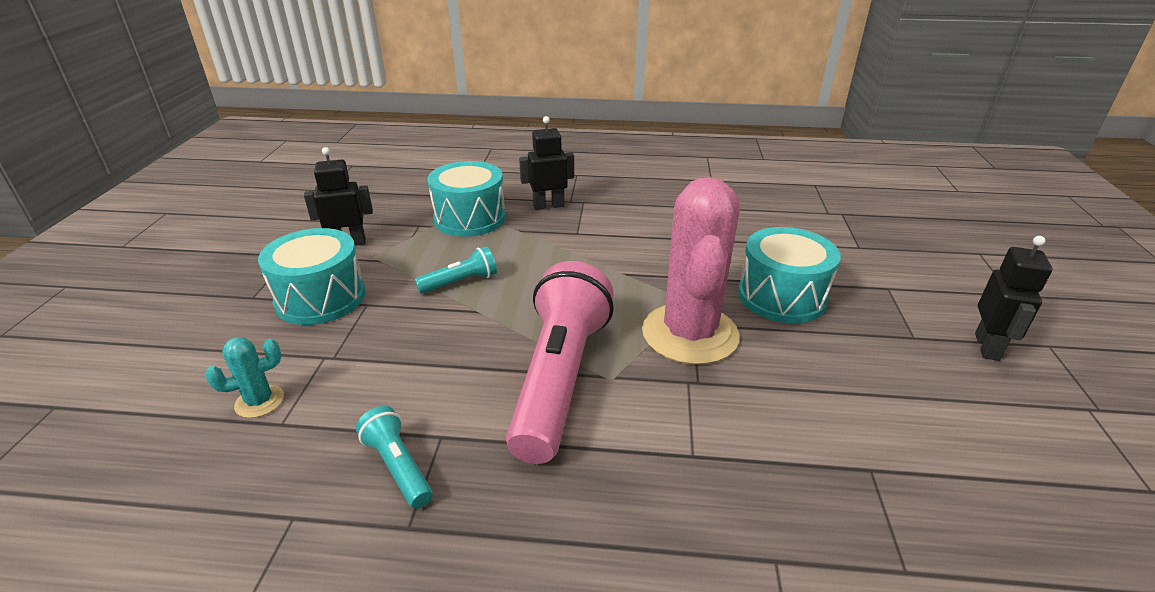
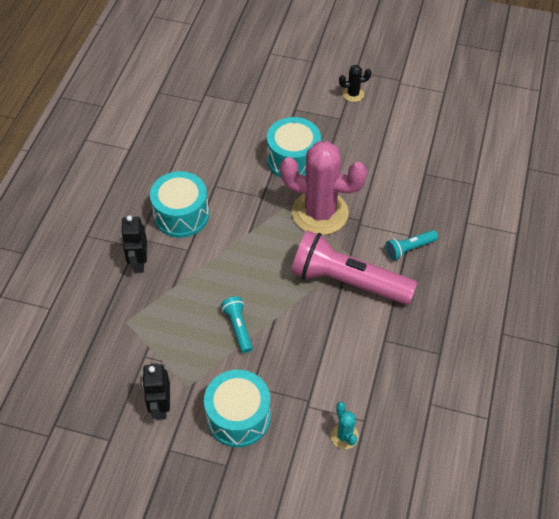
camera: 80 degrees left, 20 degrees up
turquoise flashlight [356,406,433,509] -> turquoise flashlight moved to [385,230,438,260]
turquoise drum [428,161,506,237] -> turquoise drum moved to [150,171,209,238]
black robot [975,236,1052,361] -> black cactus [339,65,372,102]

